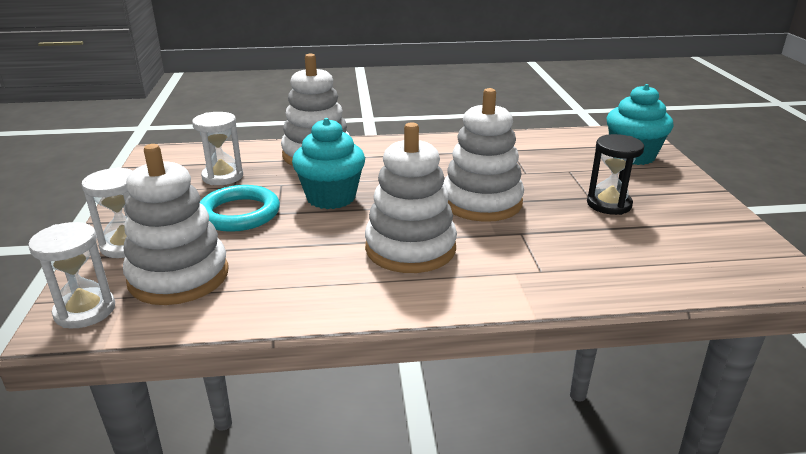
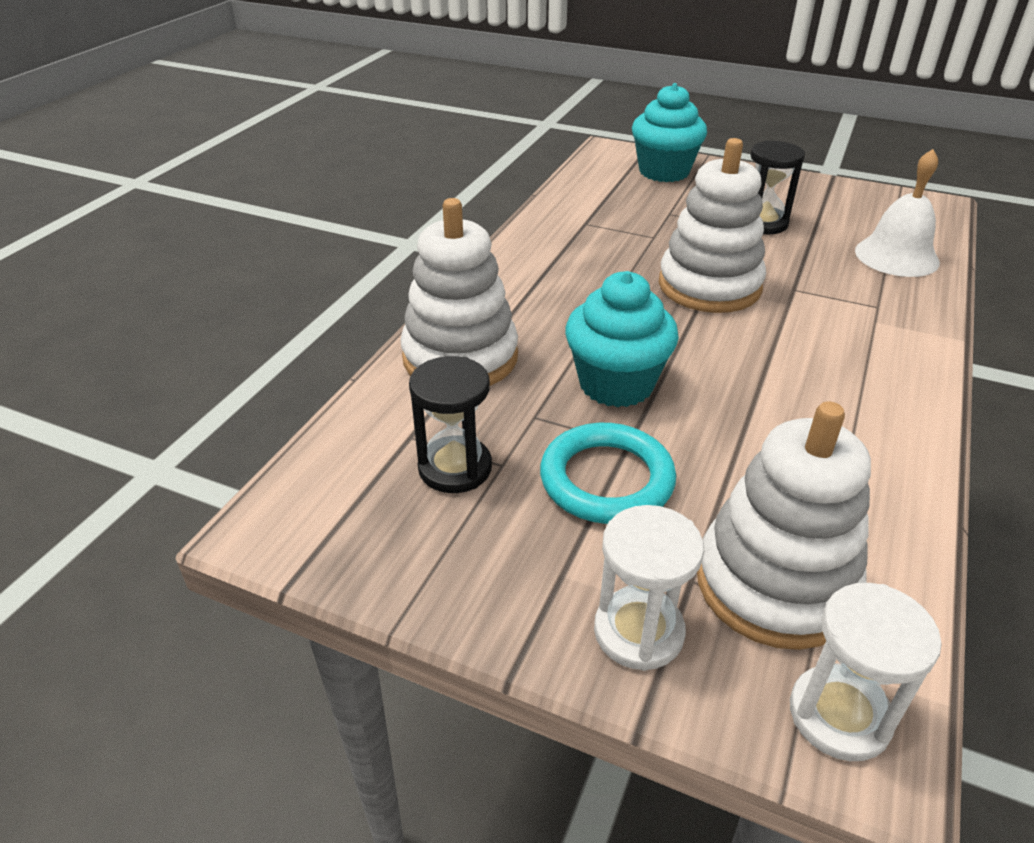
camera: 60 degrees left, 10 degrees up
white hourglass [192,112,243,185] -> black hourglass [409,356,492,493]
white stacking toy [365,122,457,273] -> none
none -> white bell [855,149,940,277]

